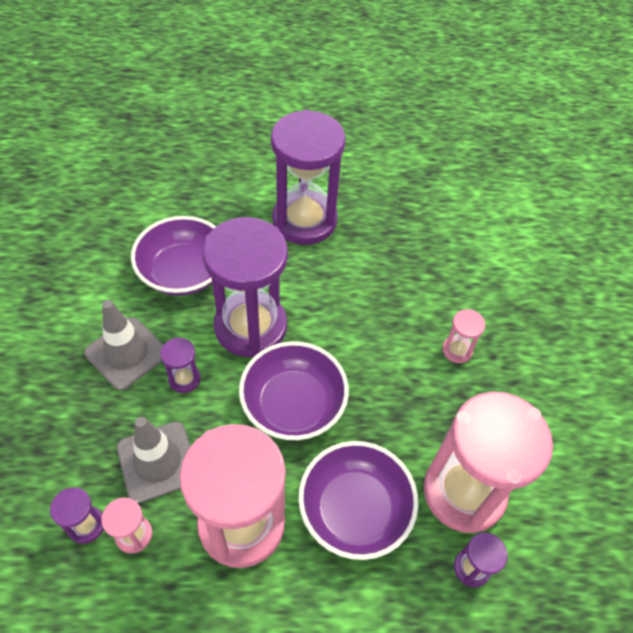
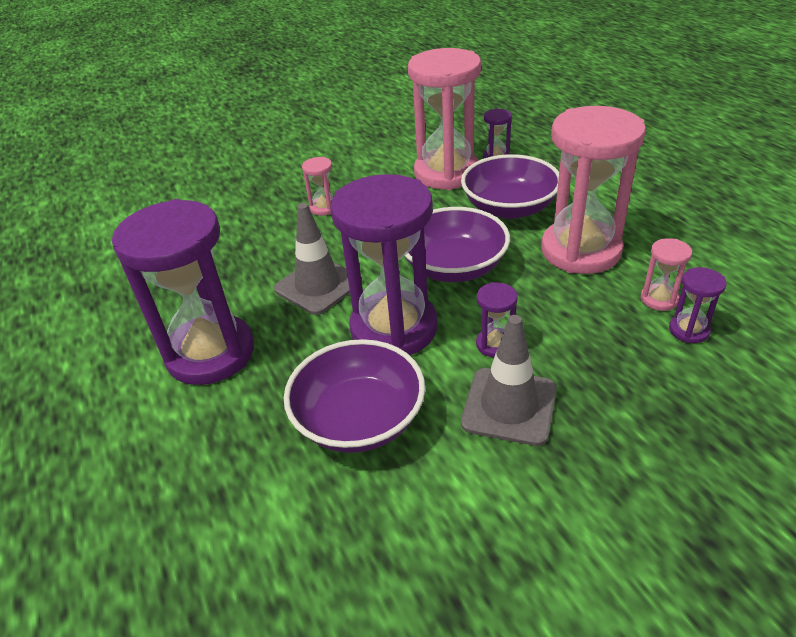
camera: 110 degrees left, 15 degrees down
grey traffic cone [117,417,191,503] -> grey traffic cone moved to [274,203,362,315]

